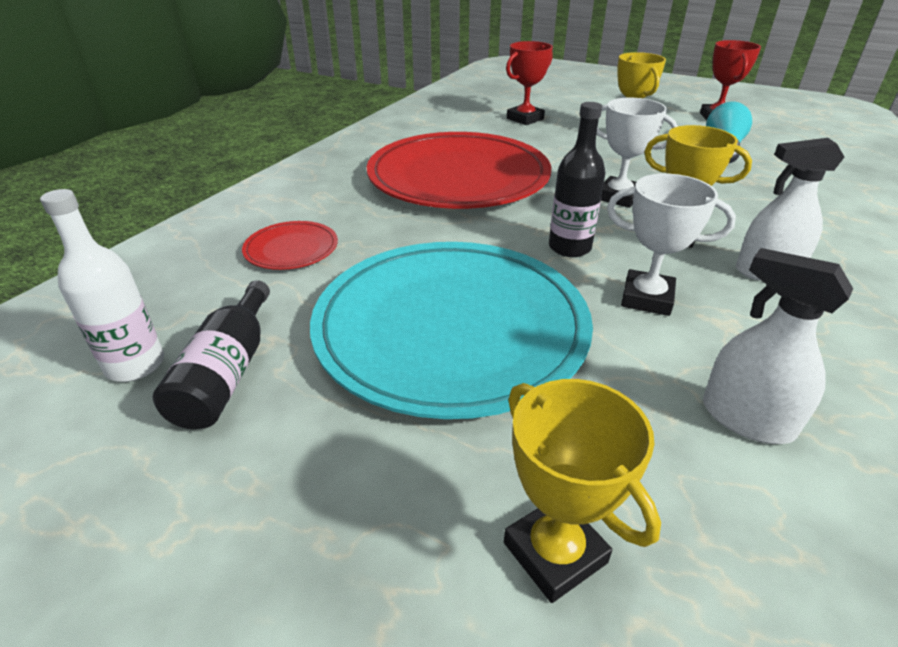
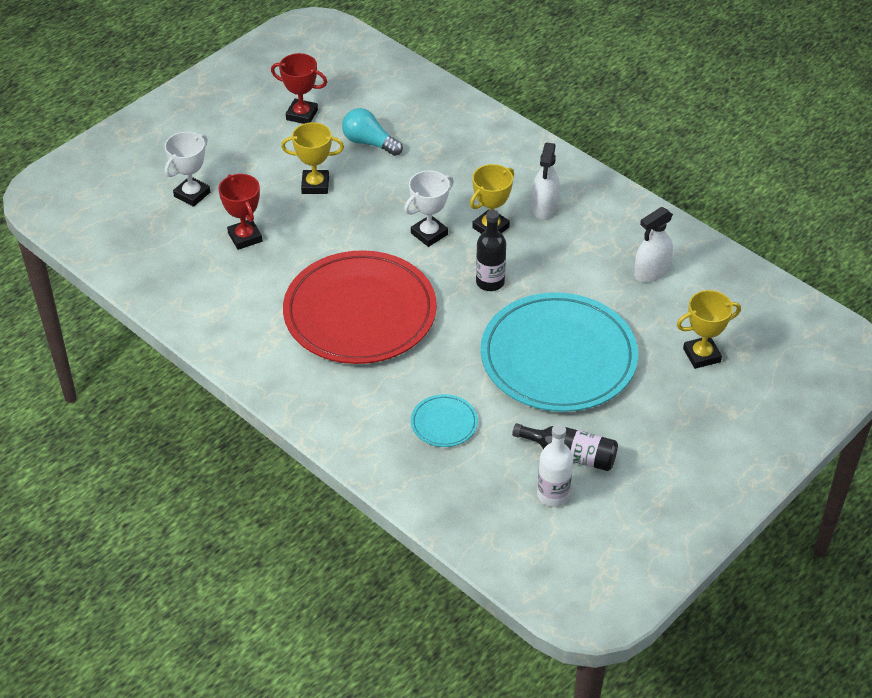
camera: 75 degrees left, 10 degrees up
red plate [242,221,338,270] -> turquoise plate [411,394,478,447]
white trophy [607,174,736,316] -> white trophy moved to [165,132,210,207]

